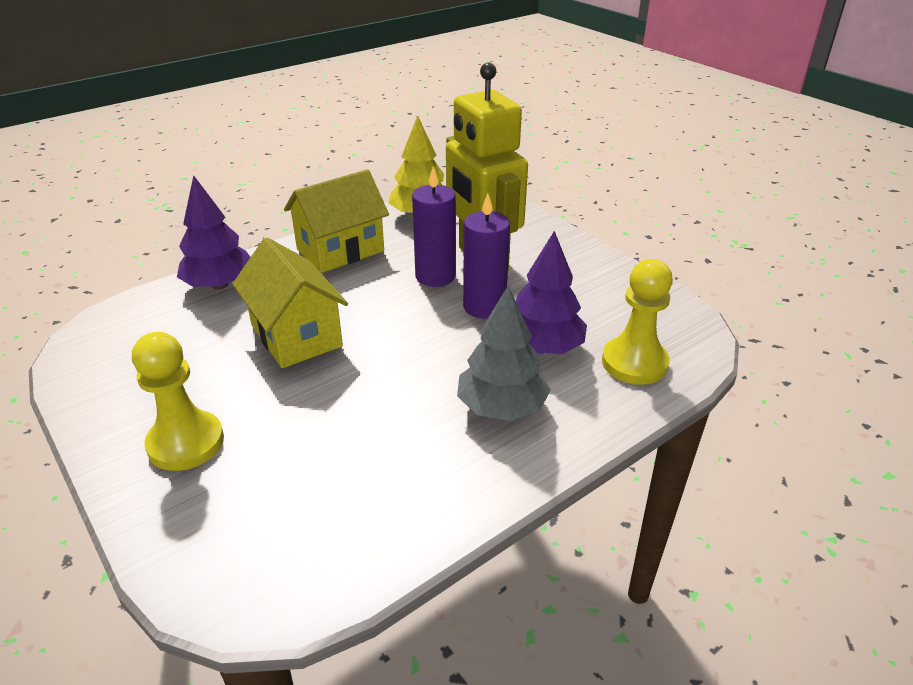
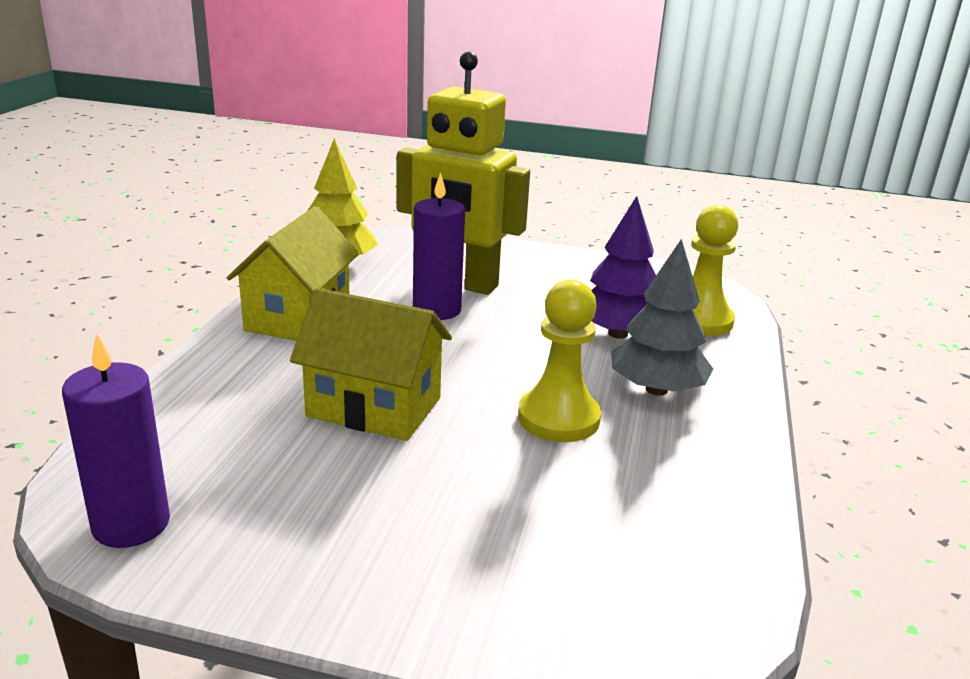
camera: 40 degrees left, 10 degrees down
yellow pawn [132,332,224,471] -> yellow pawn moved to [518,280,601,442]
purple tree [177,175,250,289] -> none
purple candle [463,193,510,319] -> purple candle moved to [62,333,170,548]

